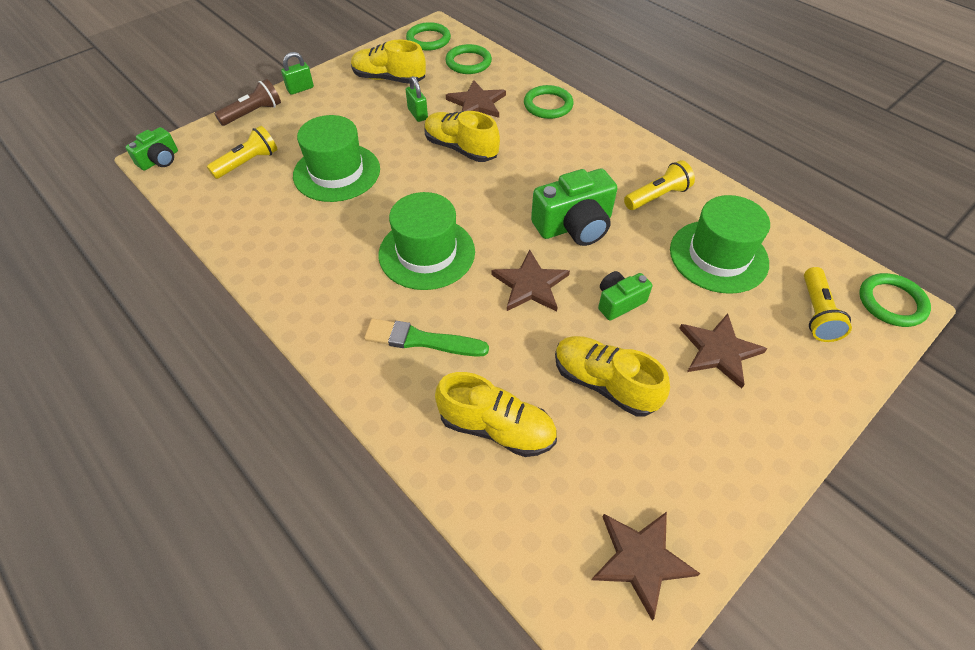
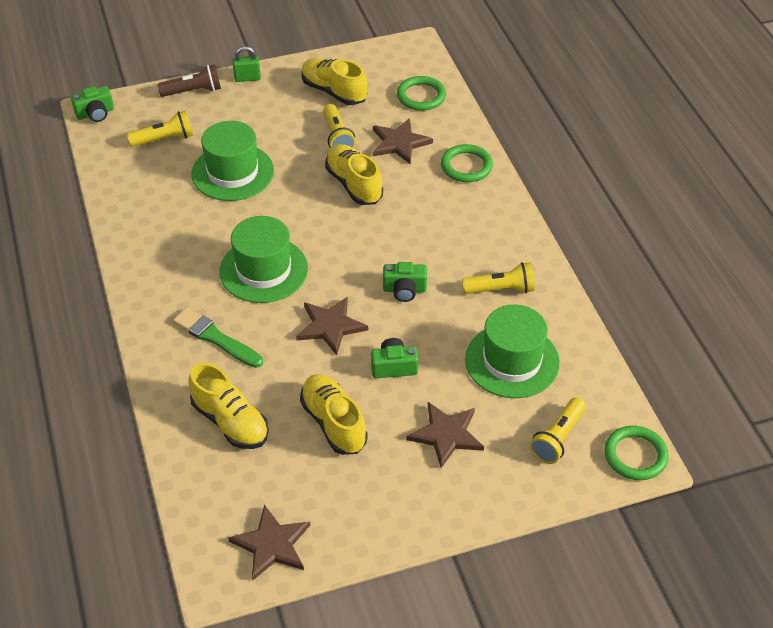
camera: 25 degrees right, 5 degrees down
green ring [406,22,451,51] -> none
green padlock [406,76,428,122] -> yellow flashlight [323,104,356,148]
green camera [531,169,618,246] -> green camera [383,262,427,302], size x0.57

